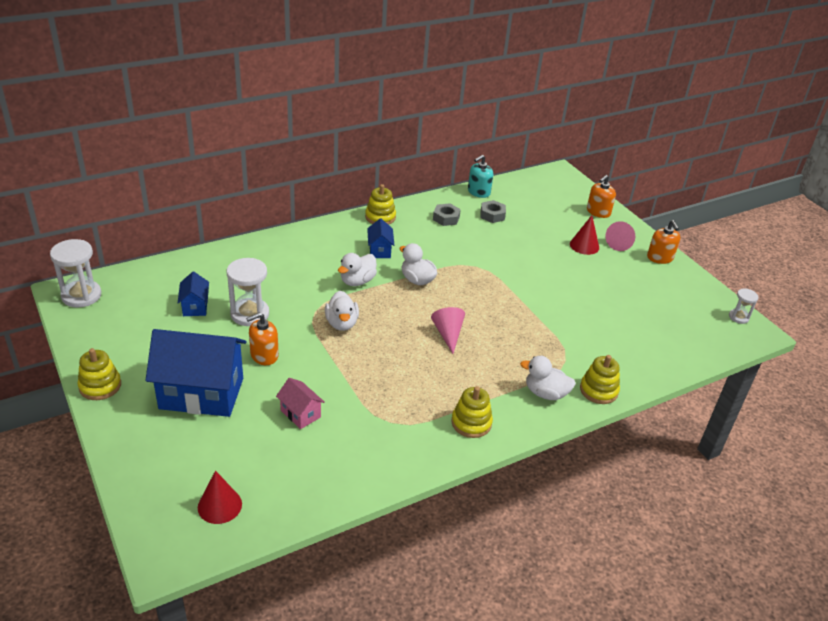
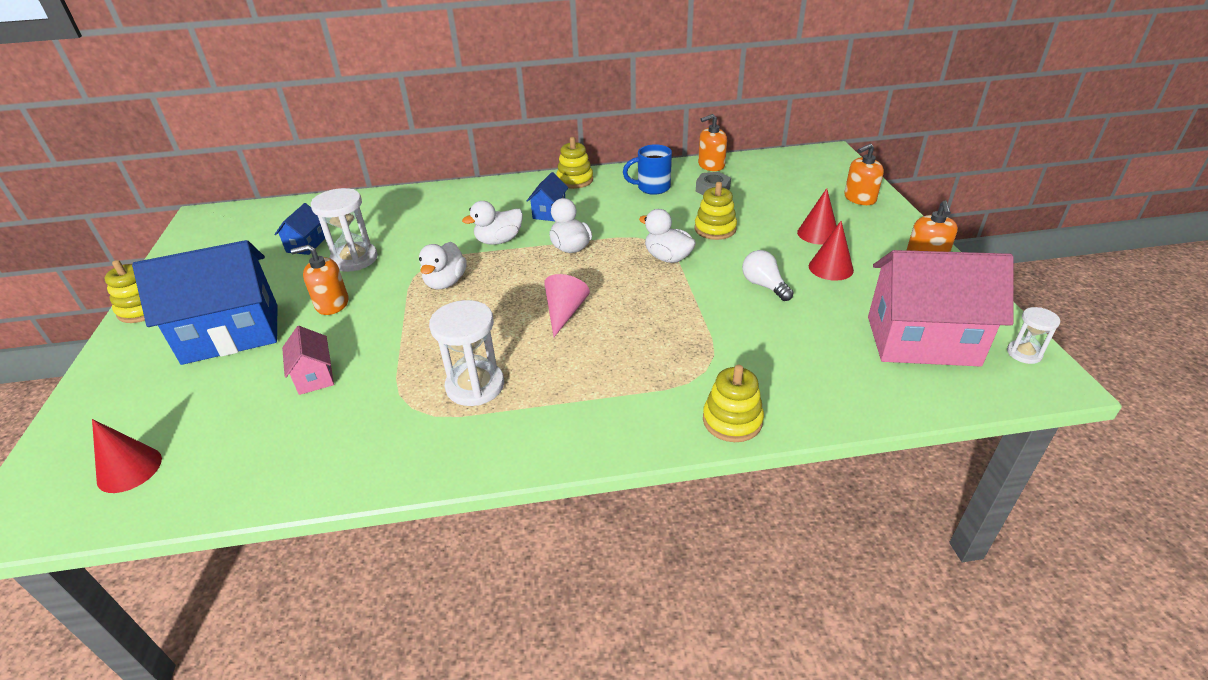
camera: 25 degrees right, 0 degrees up
white hourglass [50,239,101,308] -> white hourglass moved to [429,300,504,406]
blue house [146,329,246,417] -> blue house turned 45 degrees counterclockwise [132,240,277,365]
grey nut [433,203,461,226] -> blue mug [623,144,672,195]
yellow stacking toy [451,386,493,438] -> yellow stacking toy moved to [694,182,737,240]
turquoise soap dispenser [468,155,493,198] -> orange soap dispenser [698,114,727,171]
white duck [520,356,576,400] -> white duck moved to [639,209,696,263]
pink cone [605,221,635,251] -> none
none -> white light bulb [742,250,794,301]
none -> red cone [809,221,854,281]
none -> pink house [868,250,1014,367]

